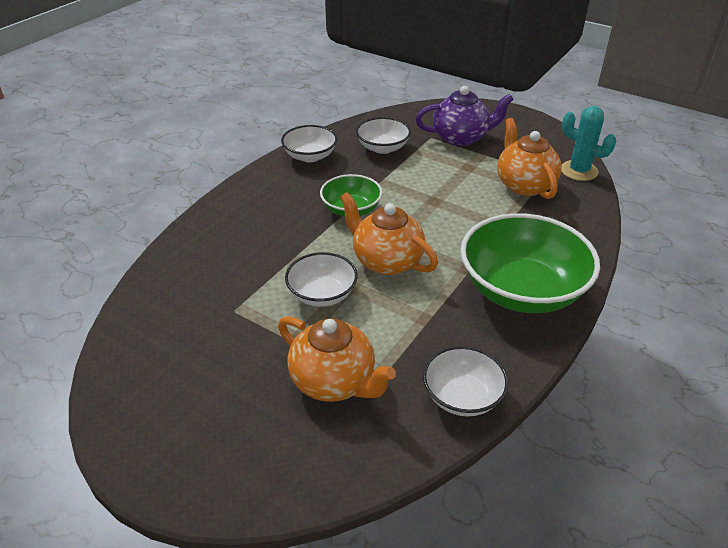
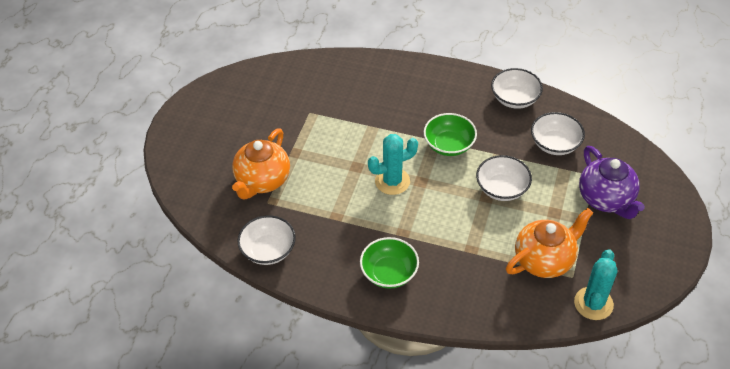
camera: 75 degrees right, 10 degrees up
white bowl [285,252,358,307] -> white bowl moved to [476,155,532,201]
orange teapot [340,192,438,275] -> turquoise cactus [368,134,418,195]
green bowl [461,213,600,313] -> green bowl [360,237,419,288], size x0.54

